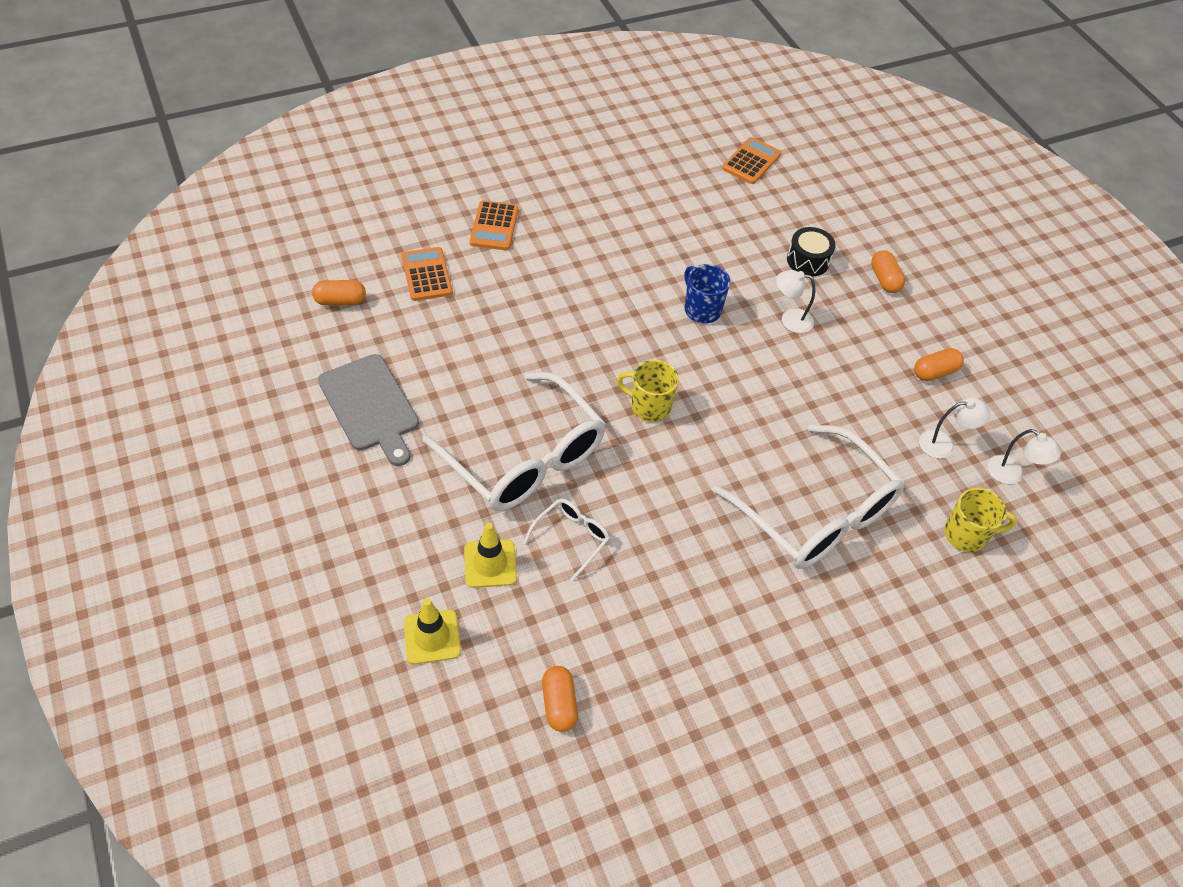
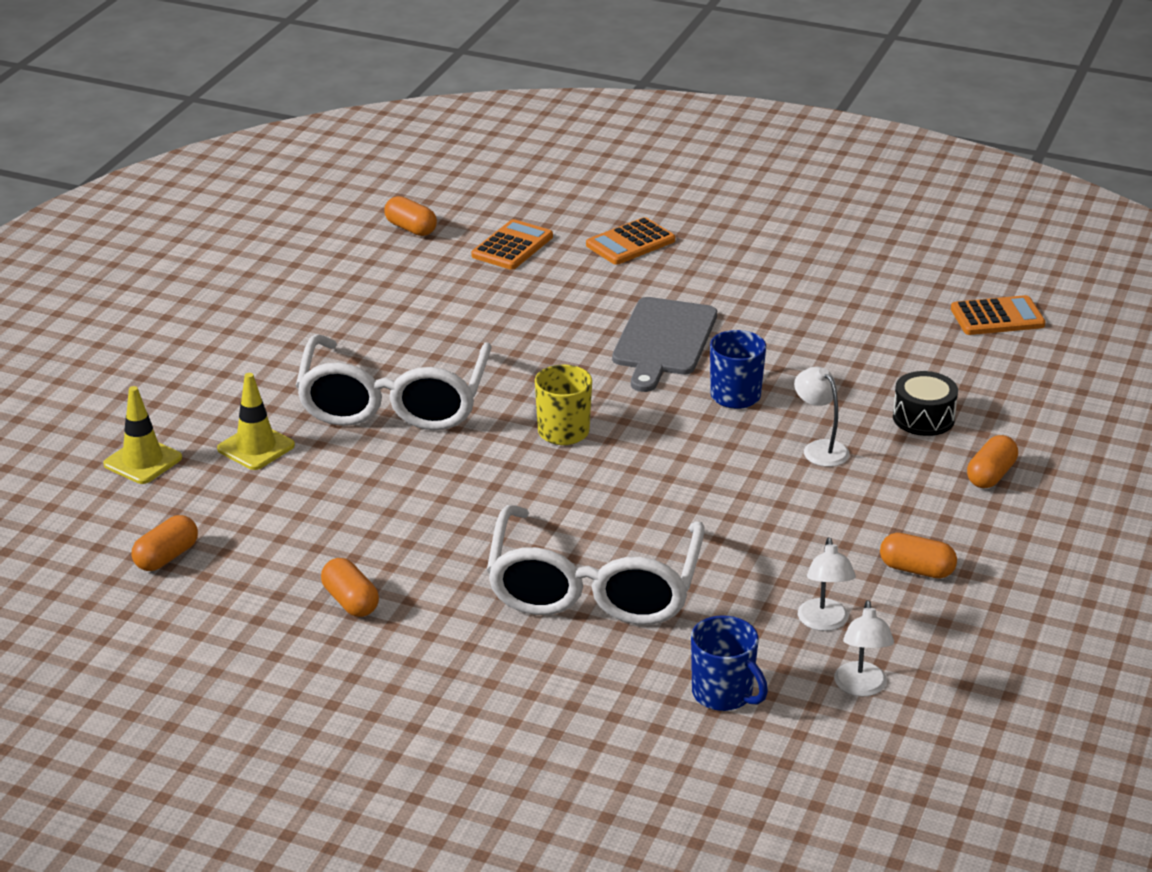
camera: 50 degrees right, 20 degrees down
grey cutting board [318,354,419,466] -> grey cutting board moved to [612,297,717,392]
white glasses [523,498,610,581] -> none
white lamp [919,398,990,459] -> white lamp turned 45 degrees clockwise [798,537,856,631]
yellow mug [944,488,1017,552] -> blue mug [691,616,768,711]
none -> orange capsule [321,558,379,617]

